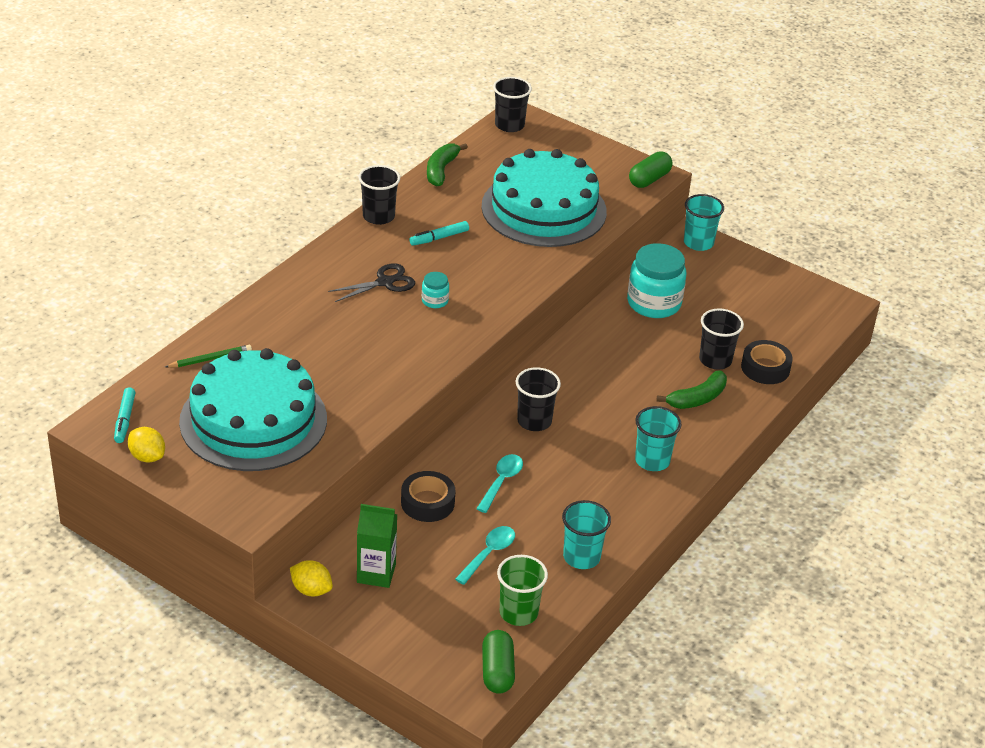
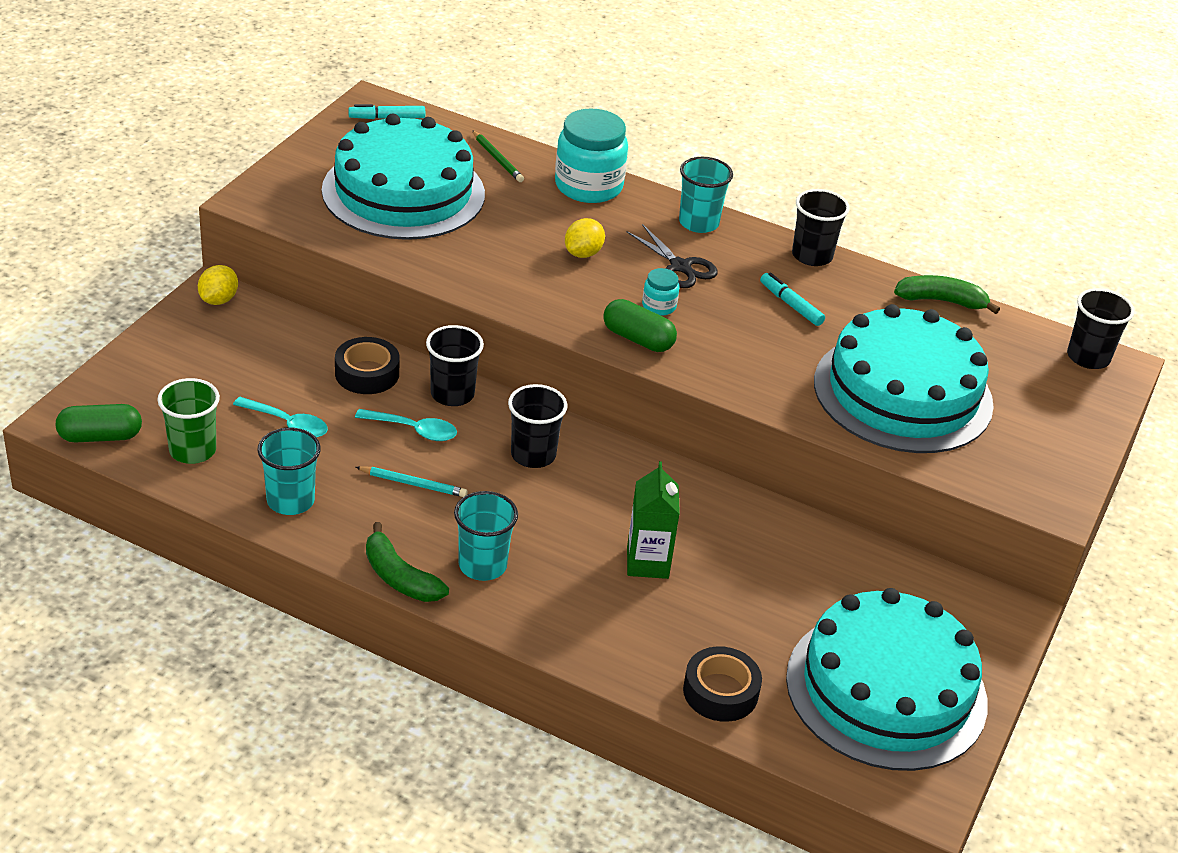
camera: 80 degrees right, 0 degrees up
yellow lemon [128,427,165,463] -> yellow lemon moved to [565,218,605,258]
green carton [357,504,397,588] -> green carton moved to [627,461,680,579]
turquoise jar [627,243,686,318] -> turquoise jar moved to [555,108,628,203]
green capsule [629,151,673,188] -> green capsule moved to [603,299,677,352]
green banana [656,371,727,409] -> green banana moved to [366,522,449,602]
turquoise cup [684,194,724,251] -> turquoise cup moved to [679,157,733,233]
black cup [699,308,744,369] -> black cup moved to [426,325,484,406]
none -> turquoise pencil [356,466,468,497]
none -> turquoise cake [786,588,988,771]

